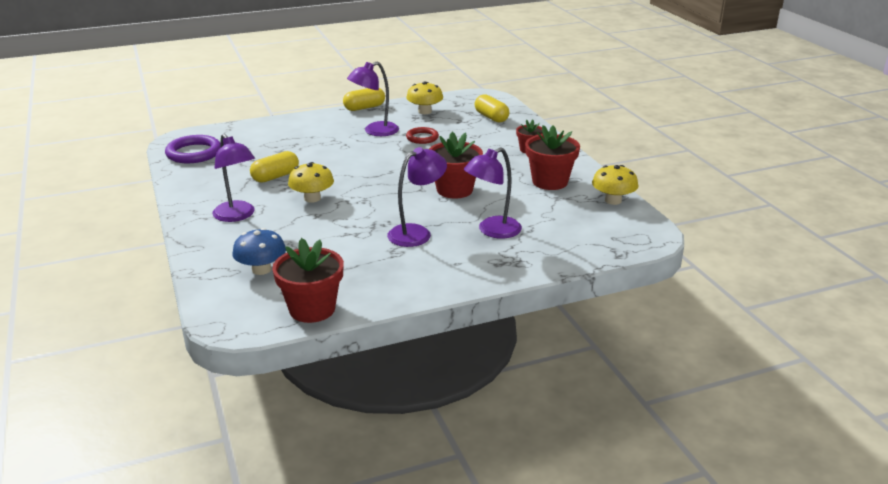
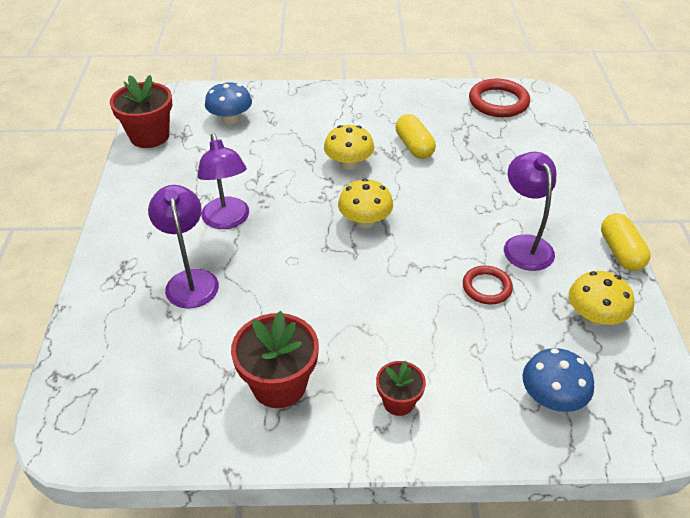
camera: 110 degrees right, 15 degrees up
purple ring [165,135,221,163] -> red ring [469,79,530,117]
purple lamp [212,134,255,222] -> none
red flower pot [429,132,483,198] -> none
yellow capsule [475,94,509,123] -> blue mushroom [522,348,594,412]
yellow mushroom [592,165,638,205] -> yellow mushroom moved to [338,179,393,228]

